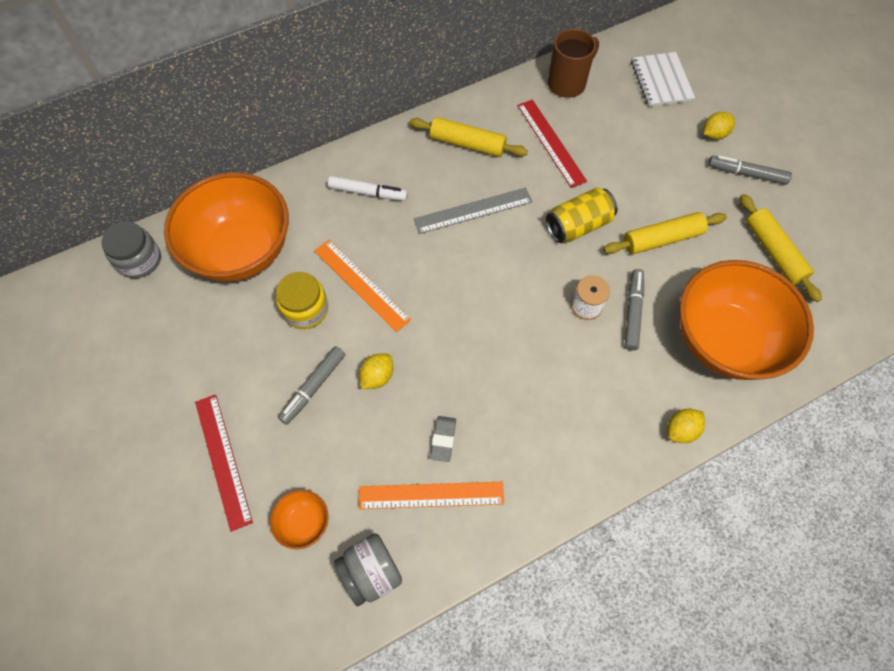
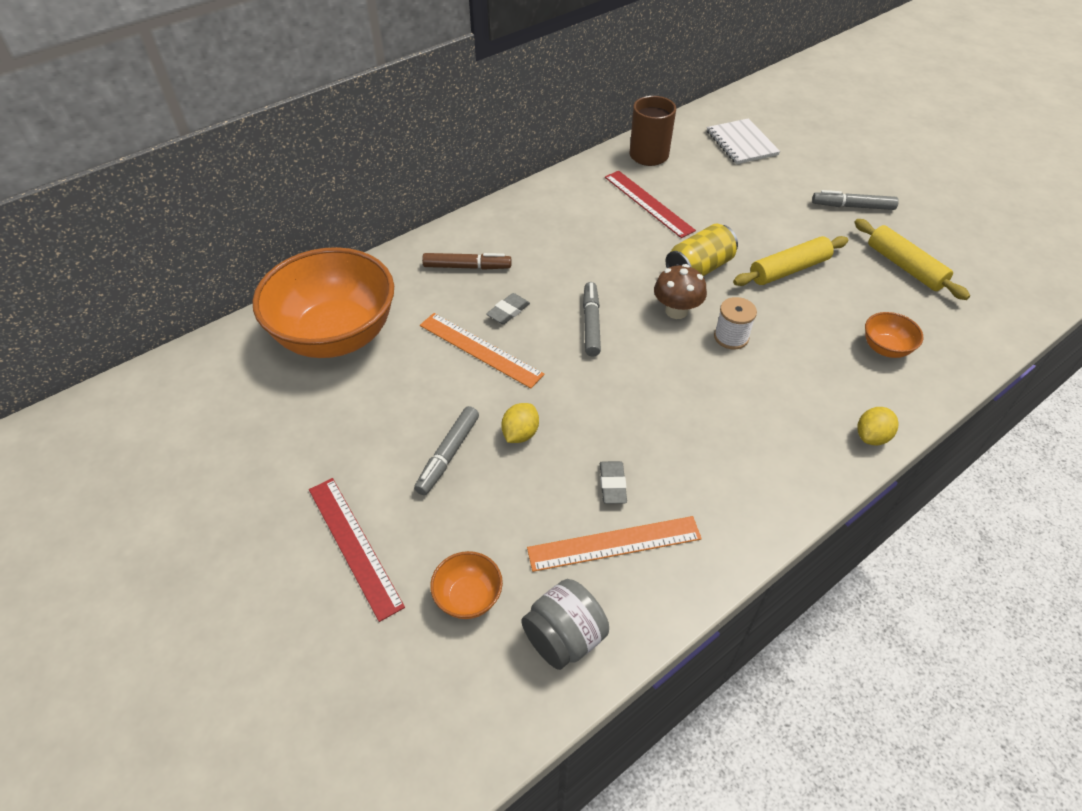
camera: 10 degrees left, 15 degrees down
grey jar [101,222,161,279] -> none
yellow jar [276,272,328,329] -> none
white marker [328,176,408,201] -> brown marker [422,253,512,270]
yellow rolling pin [409,117,528,157] -> none
grey ruler [414,187,532,234] -> none
grey marker [624,269,644,351] -> grey marker moved to [583,282,601,357]
orange bowl [679,260,814,380] -> orange bowl [865,312,923,358], size x0.41
yellow lemon [704,112,735,140] -> none
none -> grey eraser [486,293,530,324]
none -> brown mushroom [654,264,707,319]

